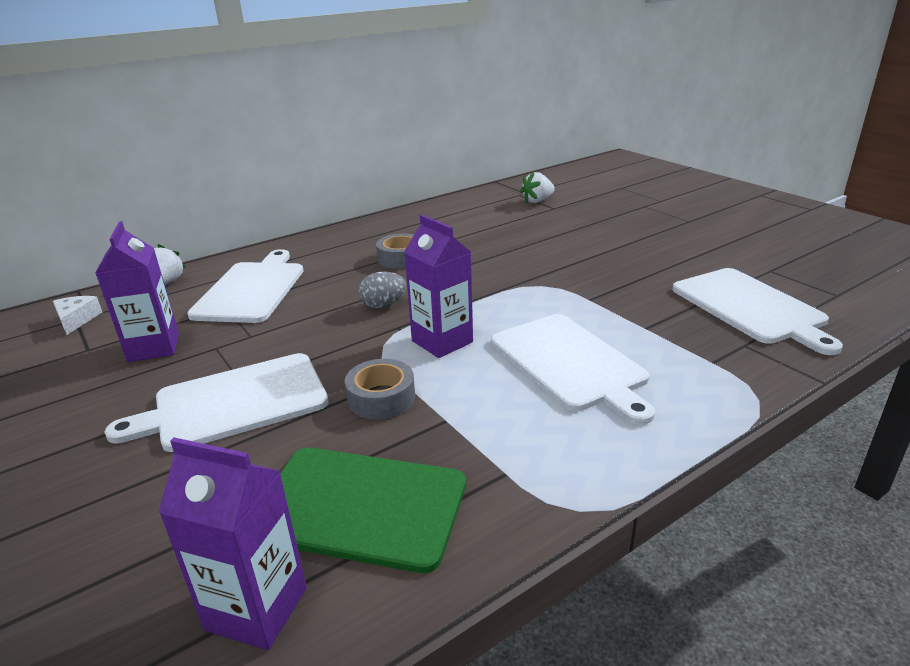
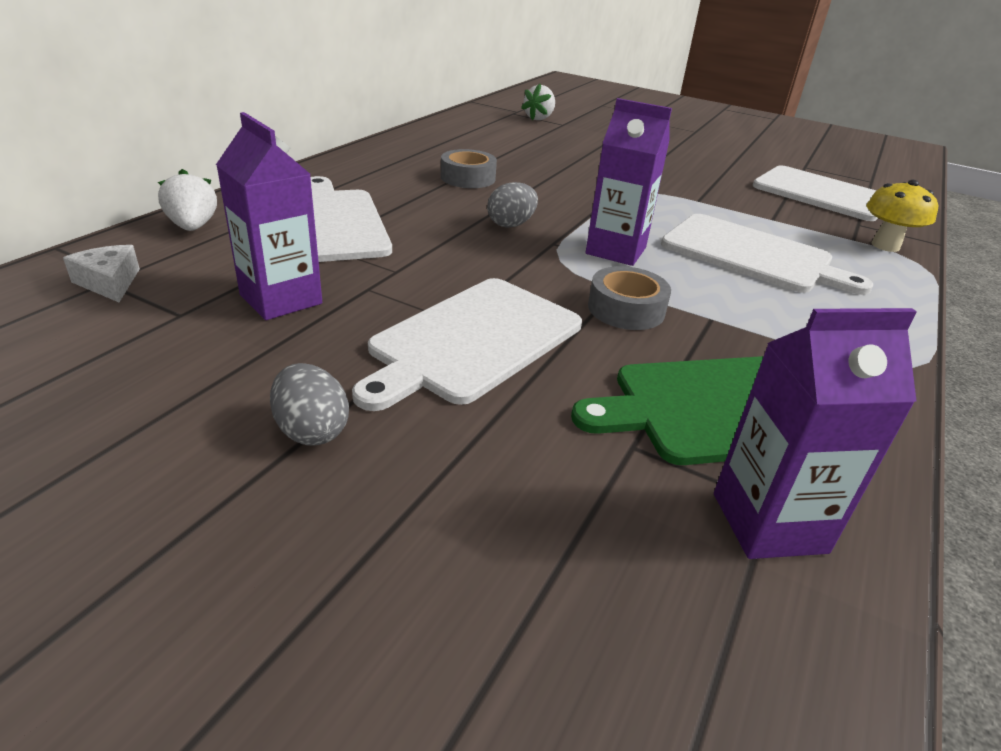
camera: 30 degrees left, 5 degrees up
none -> grey egg [270,363,349,446]
none -> yellow mushroom [866,180,939,252]

